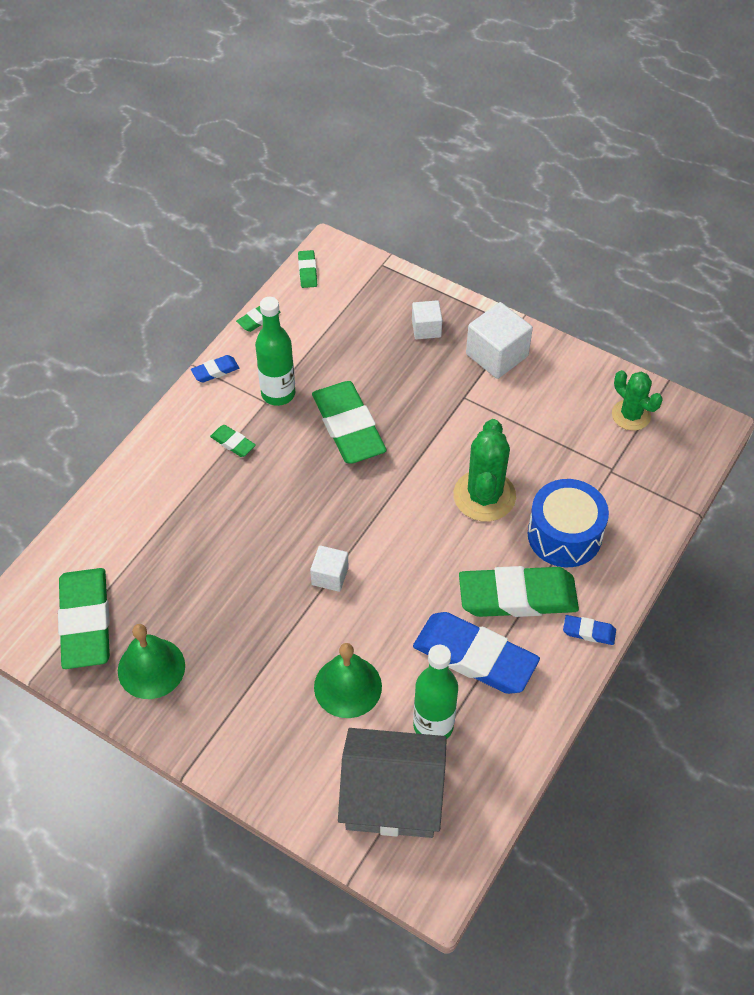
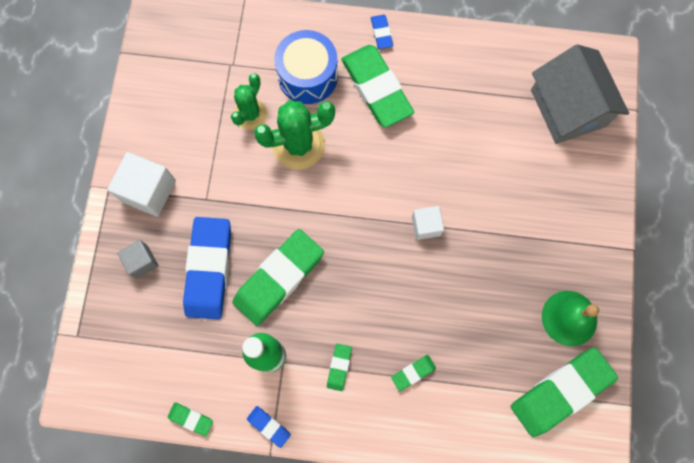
camera: 115 degrees left, 20 degrees up
green eraser [298,250,317,288] -> green eraser moved to [391,355,436,391]
green bell [314,643,382,718] -> none
white cube [412,300,442,339] -> grey cube [117,240,158,279]
blue eraser [413,612,540,694] -> blue eraser moved to [183,217,231,320]
green bottle [413,645,458,738] -> none
green cactus [612,370,663,431] -> green cactus moved to [231,73,268,130]

